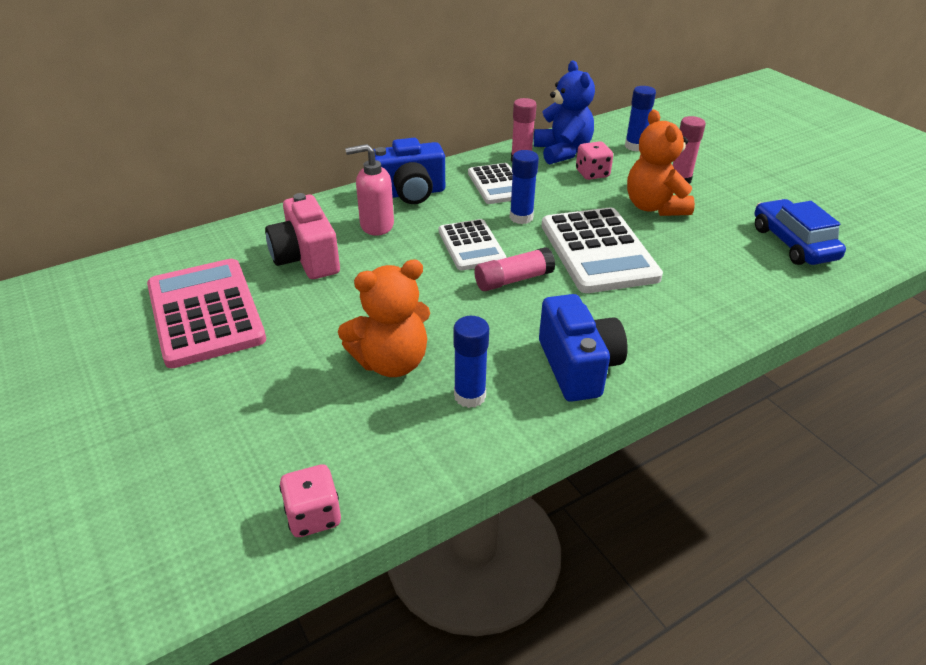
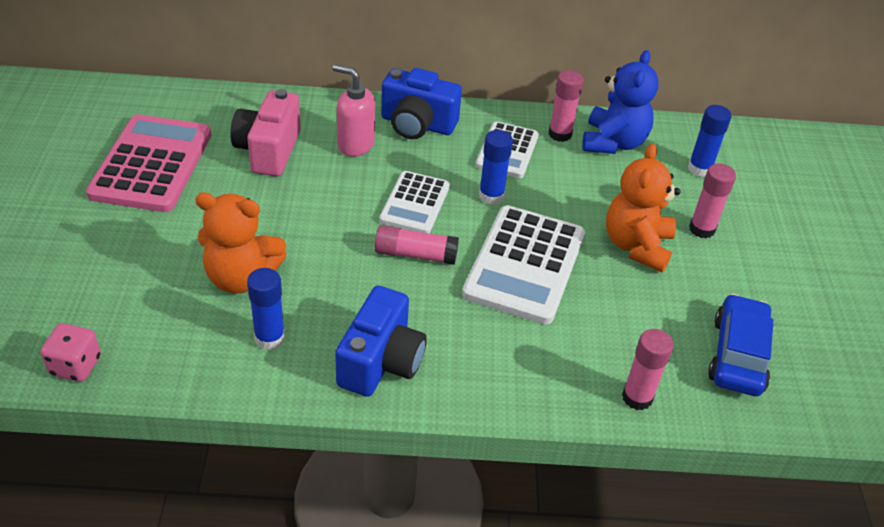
camera: 30 degrees right, 5 degrees up
pink dice [576,141,613,180] -> none
none -> pink glue stick [622,329,674,410]

